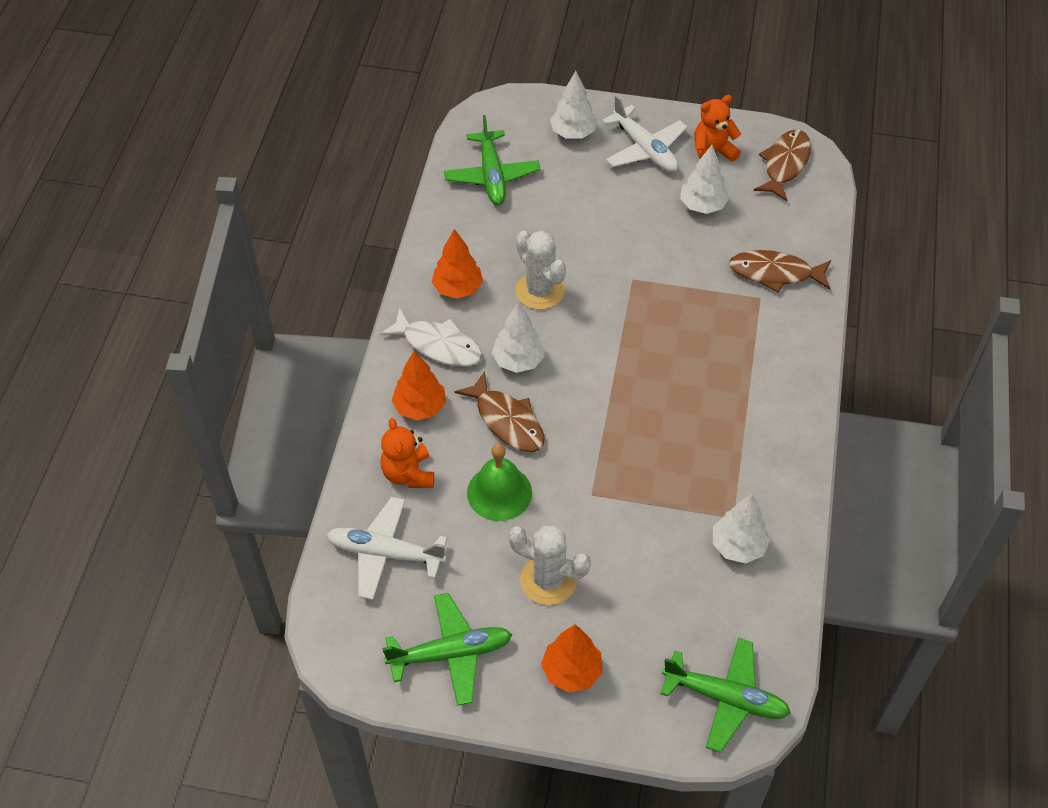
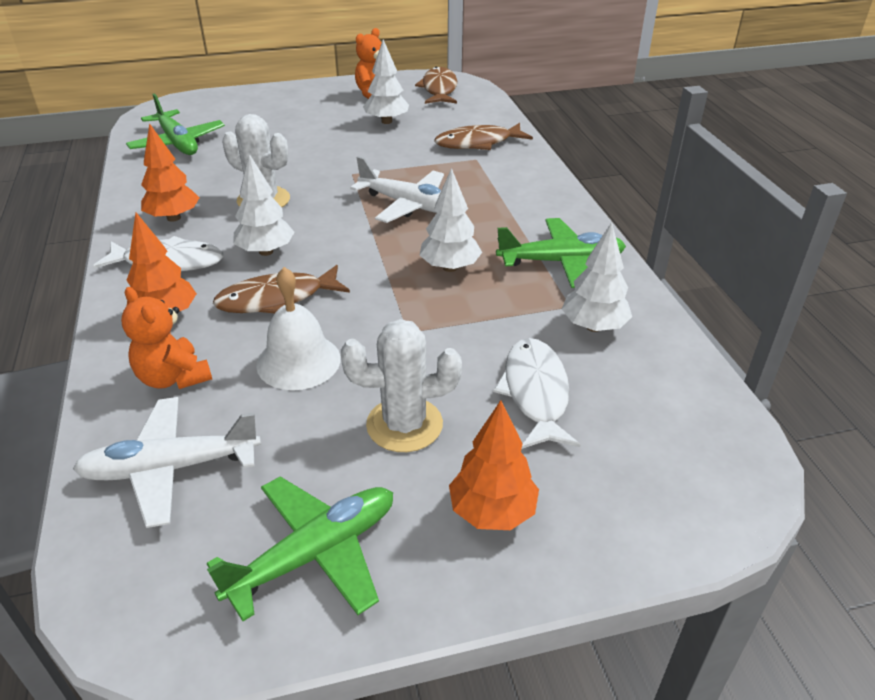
camera: 25 degrees left, 15 degrees down
brown fish [455,371,545,452] -> brown fish turned 135 degrees clockwise [213,265,350,313]
green bell [467,443,532,521] -> white bell [256,267,341,390]
white tree [550,71,597,138] -> white tree moved to [419,168,482,272]
white plane [602,95,687,172] -> white plane moved to [350,156,444,223]
green plane [661,638,791,753] -> green plane moved to [496,218,626,288]
none -> white fish [493,338,581,449]

